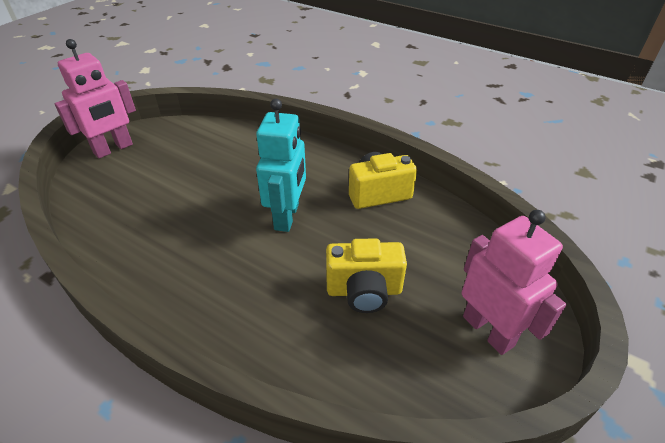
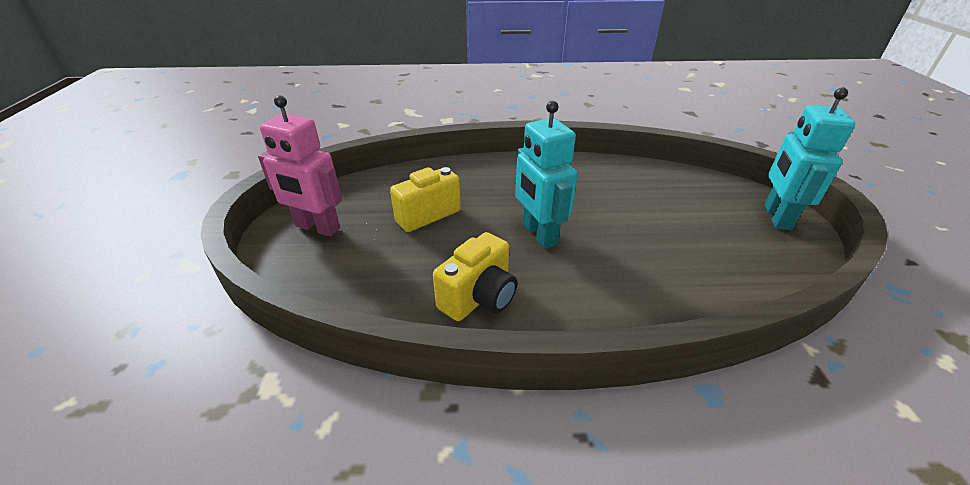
camera: 145 degrees right, 5 degrees down
pink robot [55,39,136,158] -> turquoise robot [765,88,856,230]

